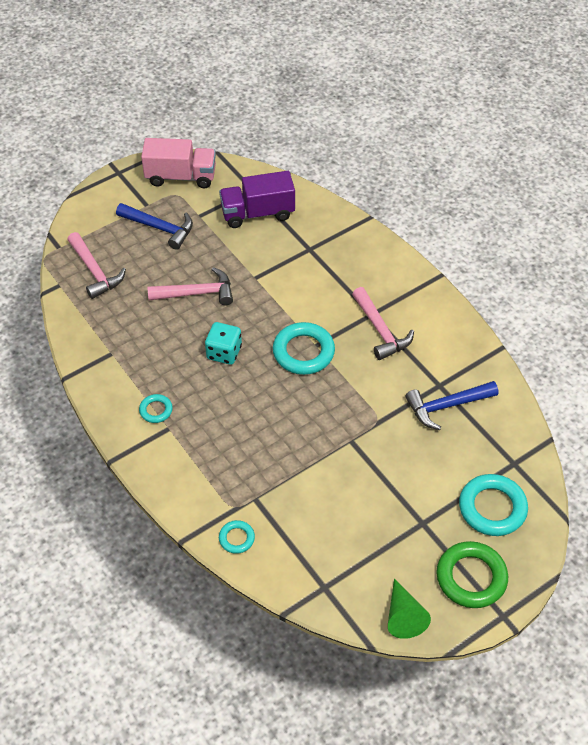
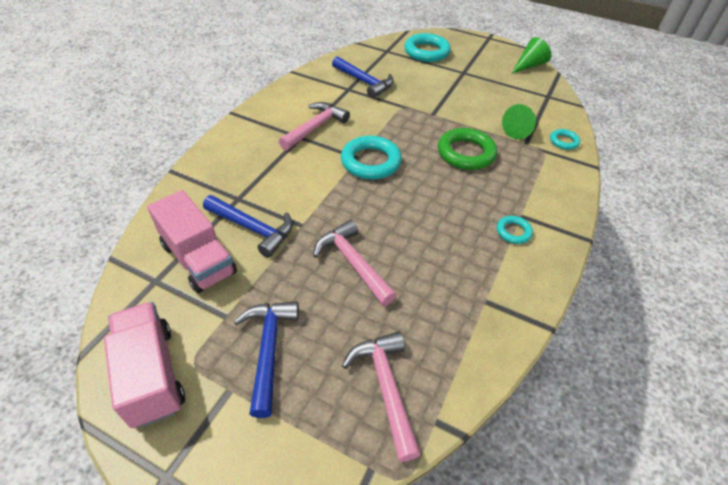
camera: 120 degrees left, 5 degrees down
pink hammer [67,232,126,299] -> pink hammer turned 45 degrees counterclockwise [342,331,421,462]
turquoise dice [205,322,242,365] -> none
purple truck [219,171,295,228] -> pink truck [147,190,237,293]
green ring [436,541,508,608] -> green ring moved to [438,128,497,170]
none -> blue hammer [203,195,293,258]
none -> green cone [502,104,536,139]

